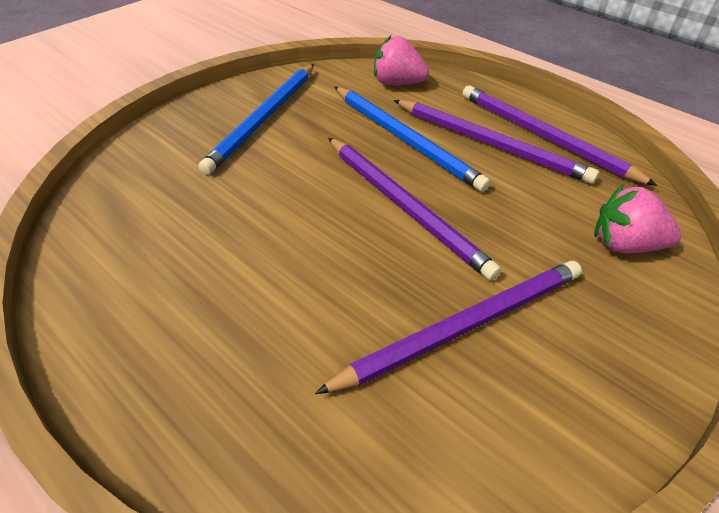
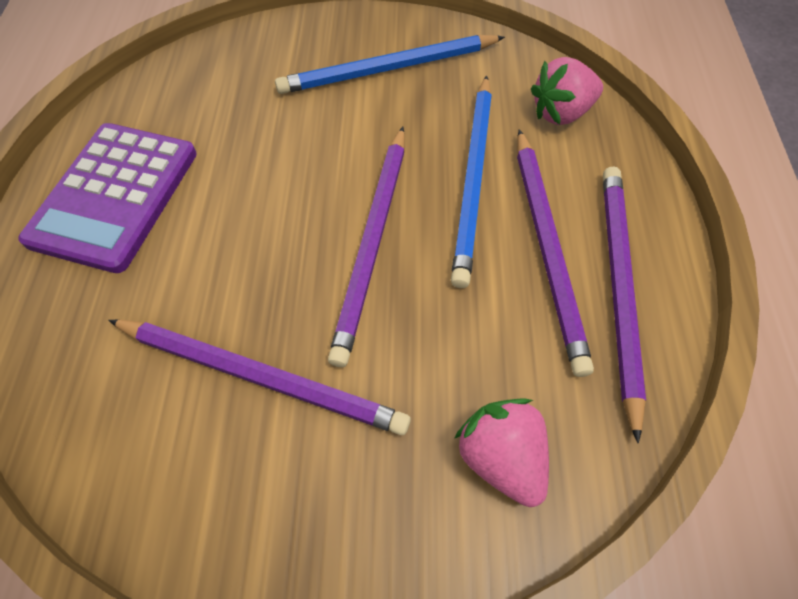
camera: 50 degrees right, 15 degrees up
pink strawberry [374,35,429,86] -> pink strawberry turned 90 degrees counterclockwise [531,57,603,125]
none -> purple calculator [18,123,197,273]

